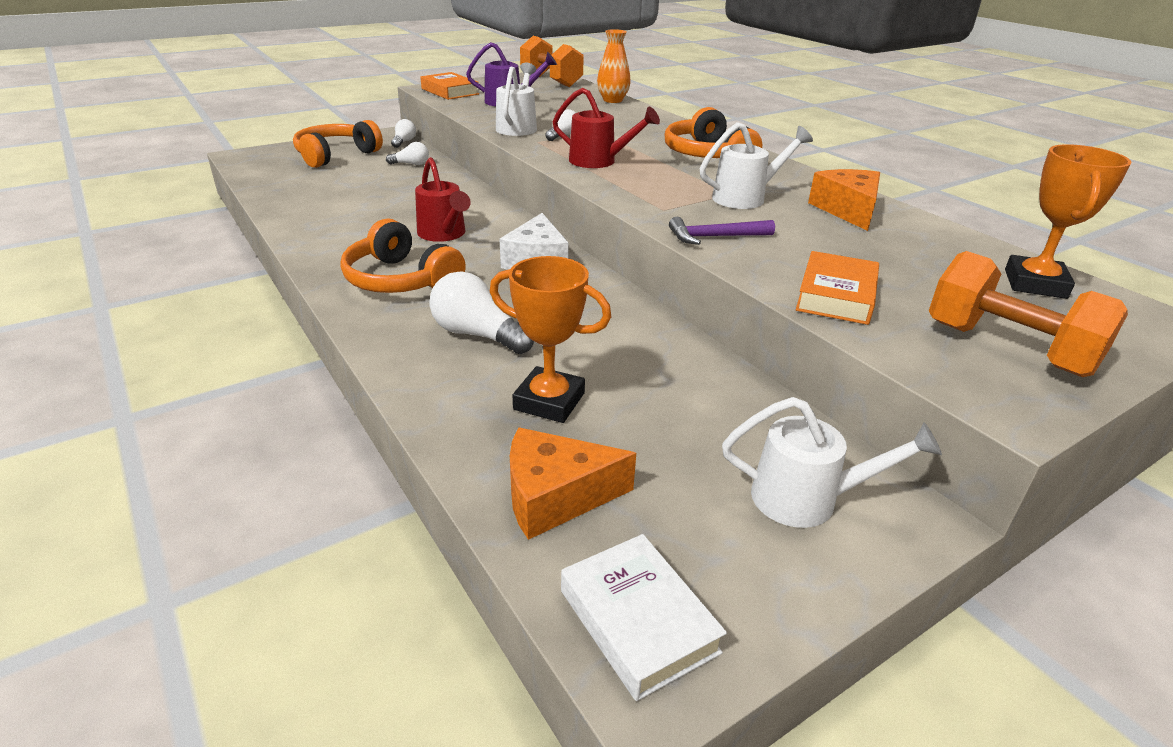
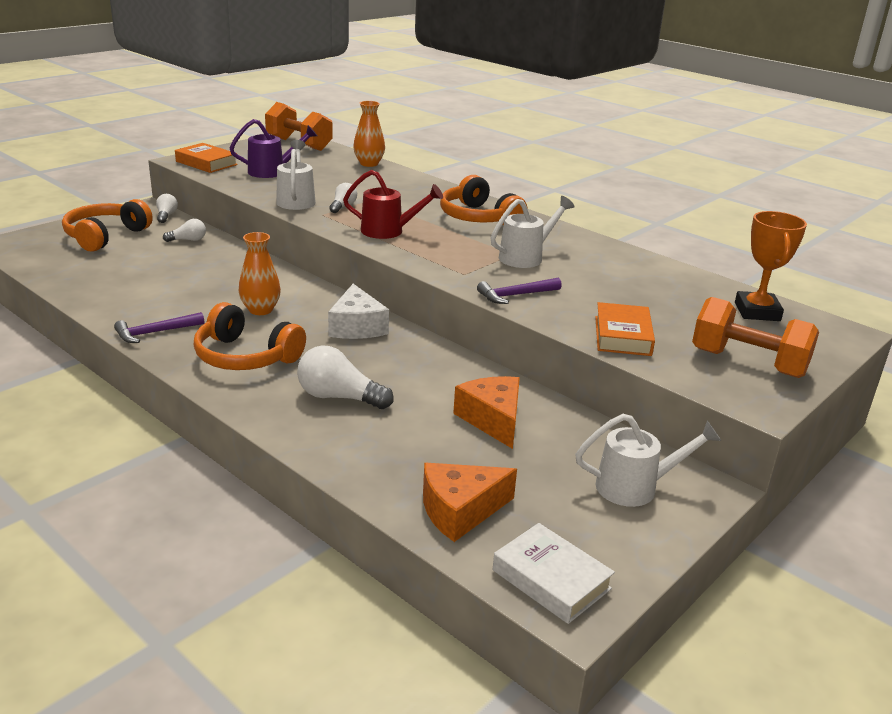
camera: 15 degrees left, 5 degrees down
red watering can [415,157,471,242] -> orange vase [239,232,281,315]
orange trophy [490,256,611,423] -> none
orange cheese [808,169,880,231] -> orange cheese moved to [453,376,520,449]
none -> purple hammer [114,312,204,343]

